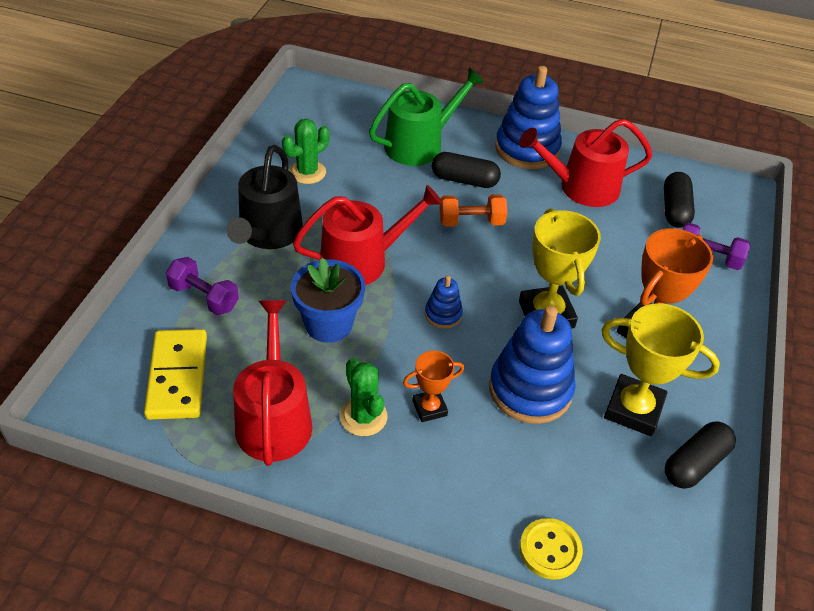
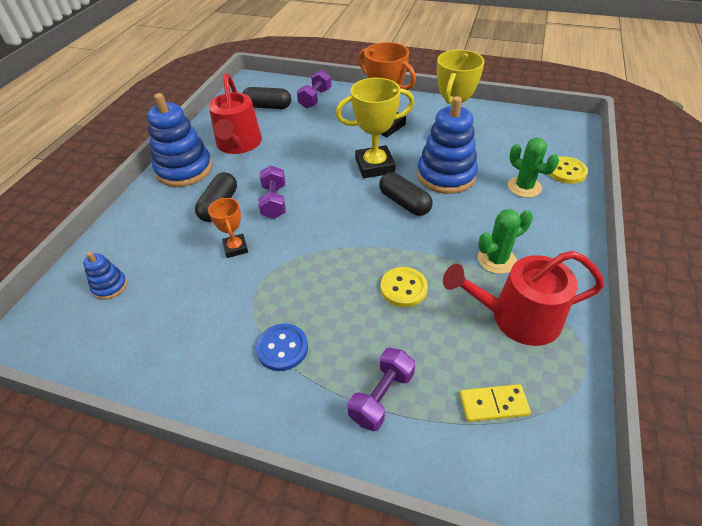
camera: 85 degrees left, 0 degrees up
yellow domino [144,329,207,420] -> yellow domino [460,384,531,422], size x0.58
black watering can [226,145,303,249] -> blue button [256,324,308,371]
green cactus [282,119,330,184] -> green cactus moved to [508,138,559,198]
blue flower pot [291,258,365,343] -> yellow button [381,267,428,307]
red watering can [293,185,442,285] -> none
green watering can [369,68,484,166] -> none
orange trophy [403,350,464,422] -> orange trophy moved to [208,198,248,258]
blue stacking toy [425,275,463,329] -> blue stacking toy moved to [83,252,127,300]
orange dumbbell [440,194,507,227] -> purple dumbbell [258,165,286,219]
black capsule [665,421,736,489] -> black capsule moved to [379,172,433,216]

